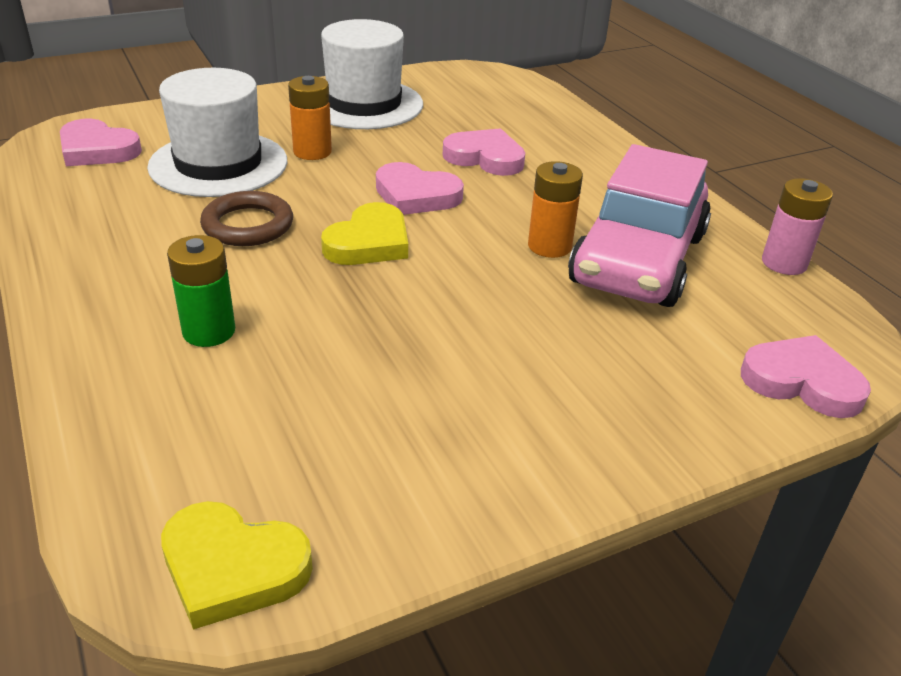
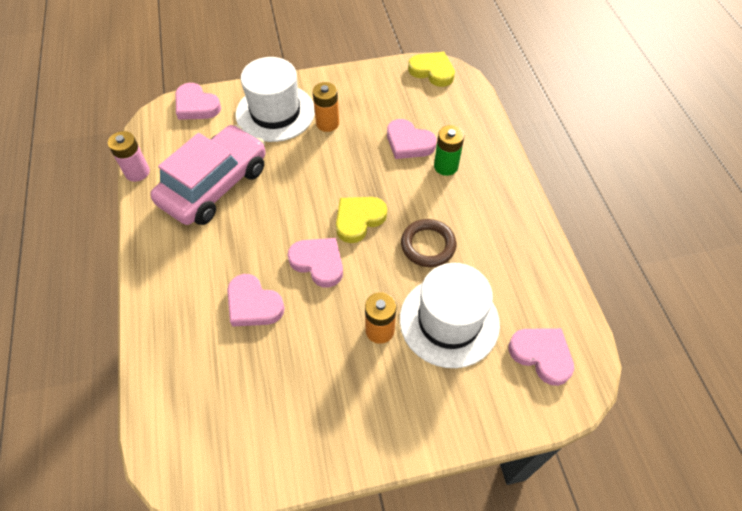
camera: 165 degrees left, 20 degrees up
white hat [321,19,423,129] -> white hat moved to [235,57,315,142]
orange battery [528,161,583,258] -> orange battery moved to [313,82,339,132]
none -> pink heart [387,119,437,159]

